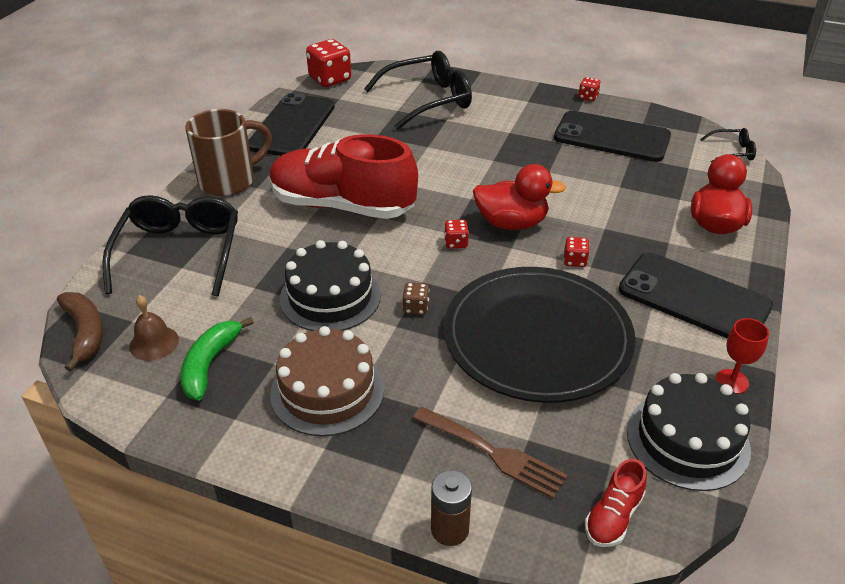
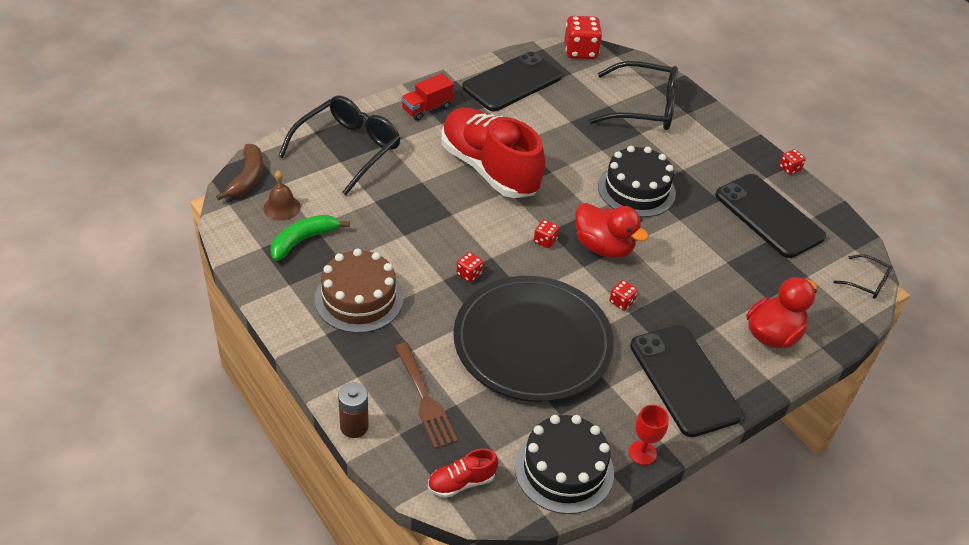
camera: 30 degrees right, 5 degrees up
brown mug [185,109,272,196] -> red truck [401,73,454,121]
black cake [280,240,381,331] -> black cake moved to [598,146,676,217]
brown dice [403,282,429,315] -> red dice [456,252,483,282]

